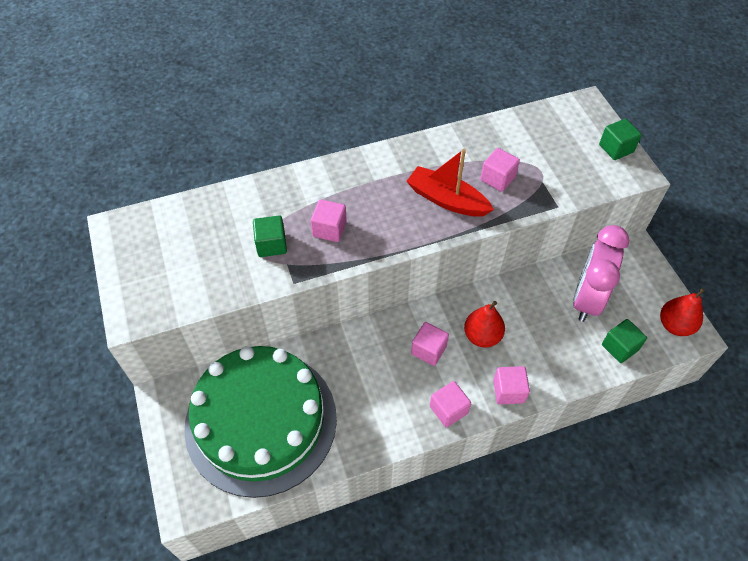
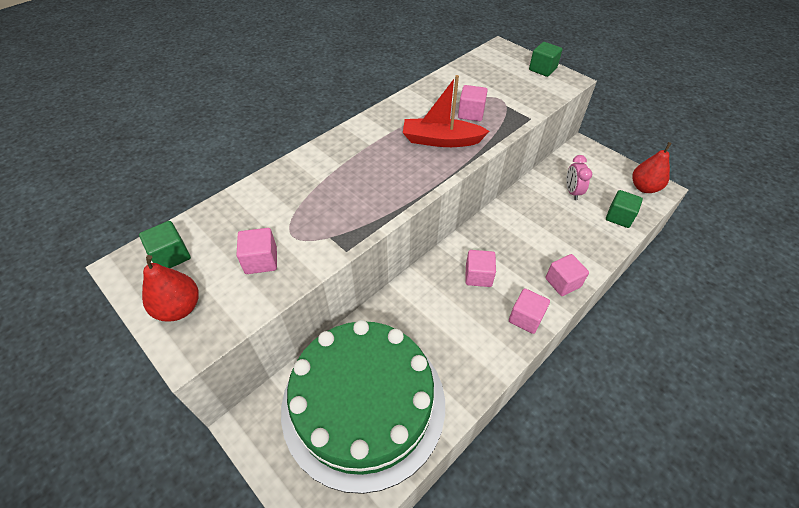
camera: 25 degrees left, 5 degrees down
green cube [253,216,287,257] -> green cube moved to [139,221,191,268]
pink cube [311,199,347,242] -> pink cube moved to [236,228,277,274]
red pear [464,301,505,348] -> red pear moved to [142,255,199,322]
pink clock [573,225,629,322] -> pink clock [566,155,592,200], size x0.51

